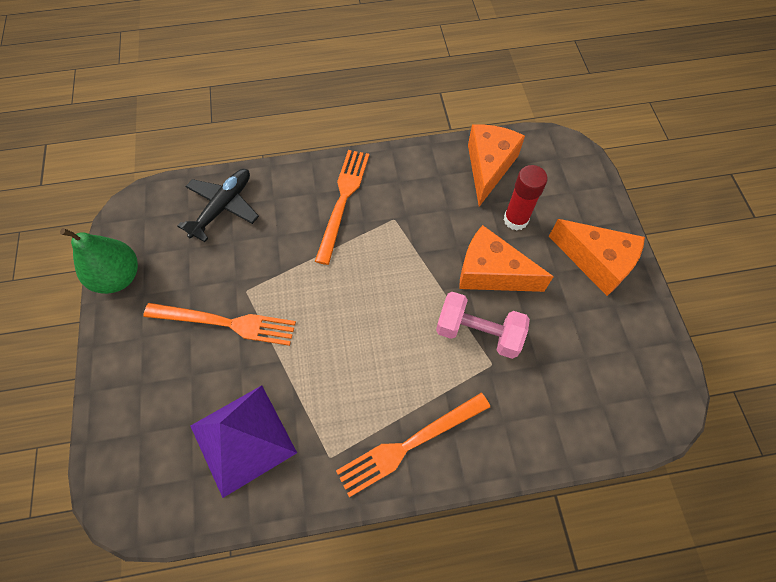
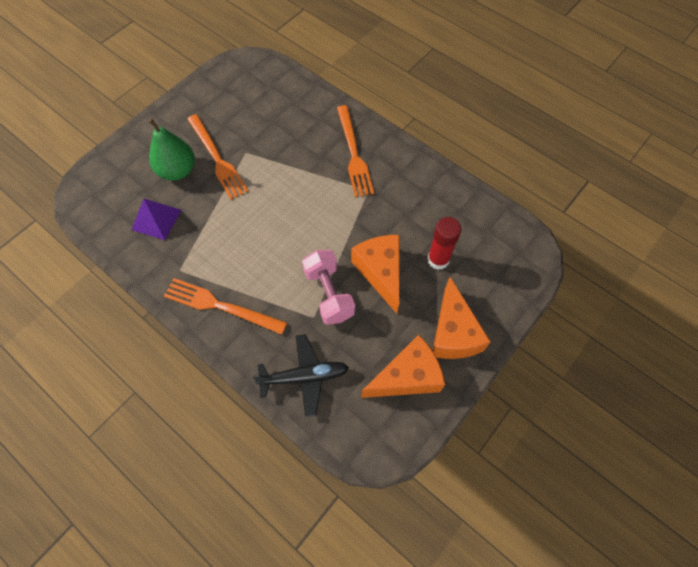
camera: 50 degrees right, 0 degrees up
green pear [60,228,138,294] -> green pear moved to [148,118,195,181]
black plane [177,169,259,242] -> black plane moved to [253,334,349,418]
purple pyramid [191,385,297,498] -> purple pyramid [131,199,181,240], size x0.65
orange fork [315,150,369,265] -> orange fork turned 105 degrees clockwise [337,105,374,197]
orange cheese [468,124,525,207] -> orange cheese moved to [361,335,445,398]

